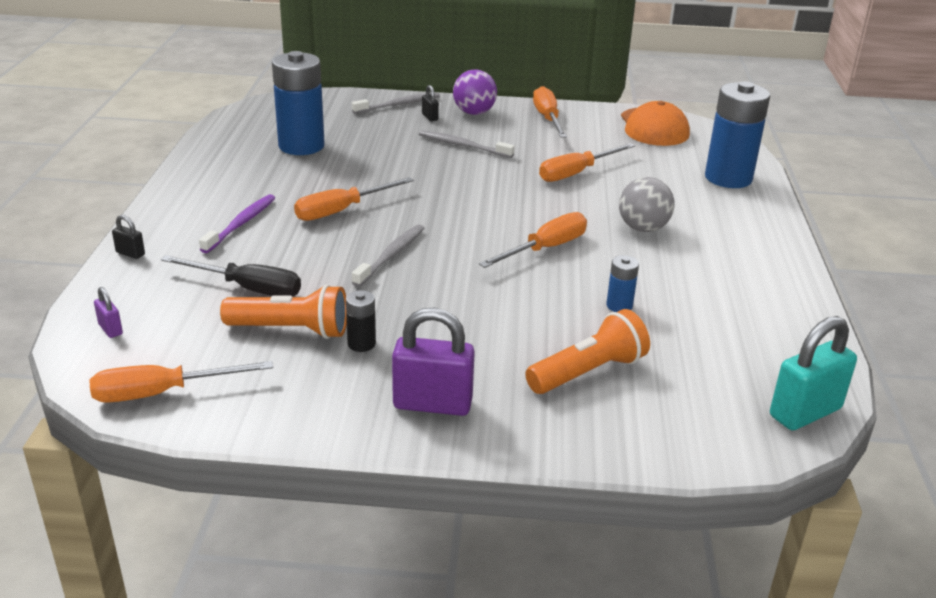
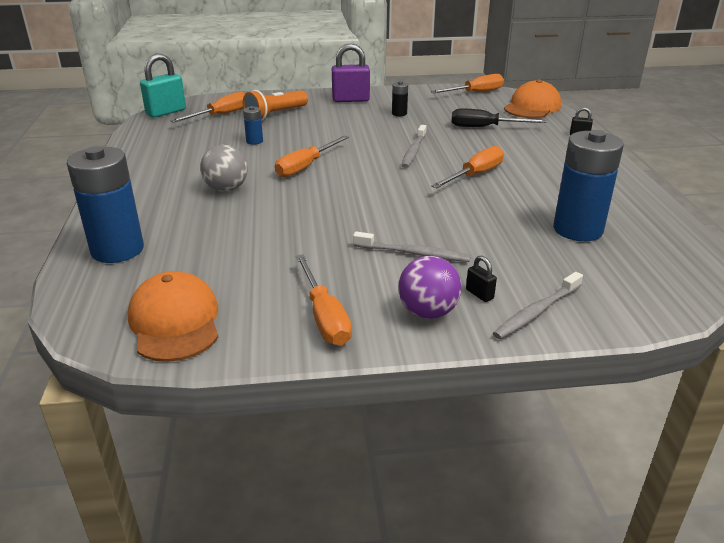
camera: 170 degrees right, 0 degrees up
purple padlock [94,287,123,338] -> orange cap [504,80,561,118]
purple toothbrush [199,194,275,253] -> none
orange flashlight [220,284,347,339] -> none
orange screwdriver [539,143,635,182] -> orange screwdriver moved to [170,92,245,123]

